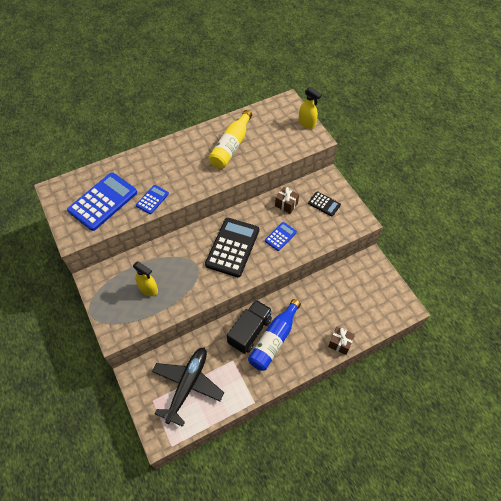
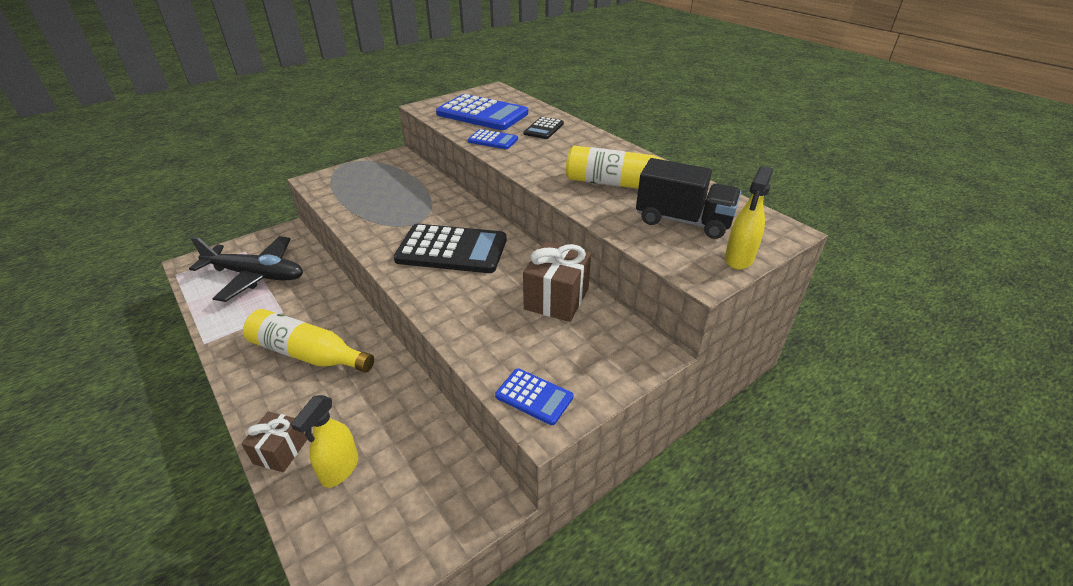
camera: 80 degrees right, 20 degrees down
yellow spray bottle [133,262,158,296] -> yellow spray bottle moved to [291,395,358,488]
black truck [227,300,272,354] -> black truck moved to [636,158,741,239]
blue bottle [248,299,301,371] -> yellow bottle [243,309,374,372]
blue calculator [265,222,297,251] -> blue calculator moved to [495,368,573,425]
brown gift [275,187,299,214] -> brown gift [523,242,591,322], size x1.57
black calculator [308,191,341,217] -> black calculator moved to [524,117,564,139]

